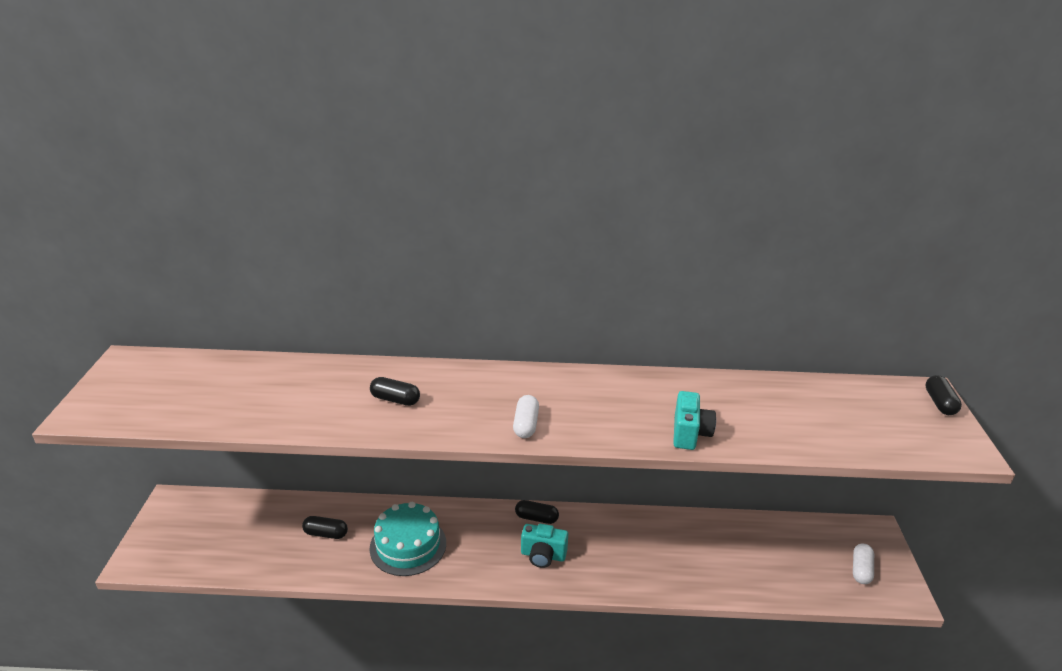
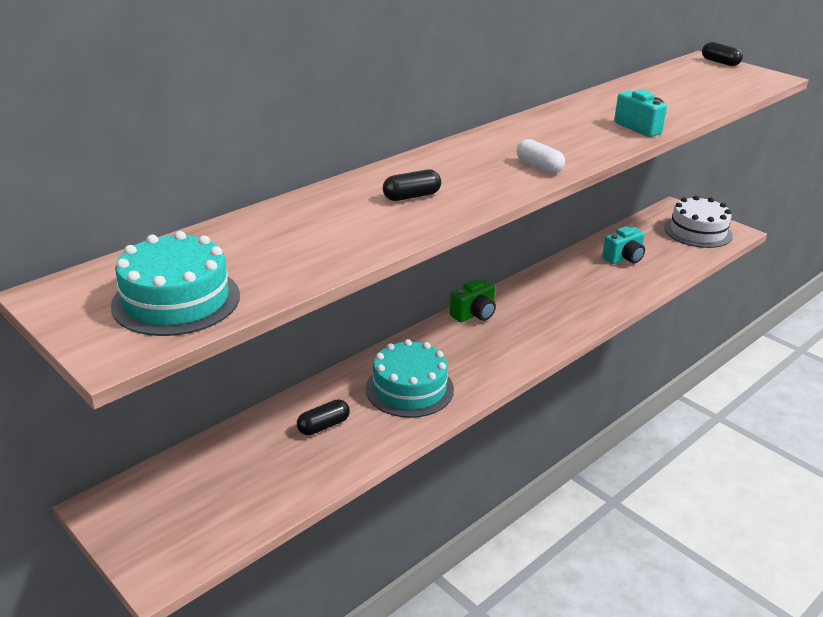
camera: 45 degrees left, 0 degrees up
black capsule [515,500,559,524] -> green camera [450,279,496,322]
turquoise camera [521,524,568,568] -> turquoise camera moved to [602,226,645,264]
white capsule [853,544,874,584] -> white cake [664,196,733,248]
none -> turquoise cake [111,231,240,336]

